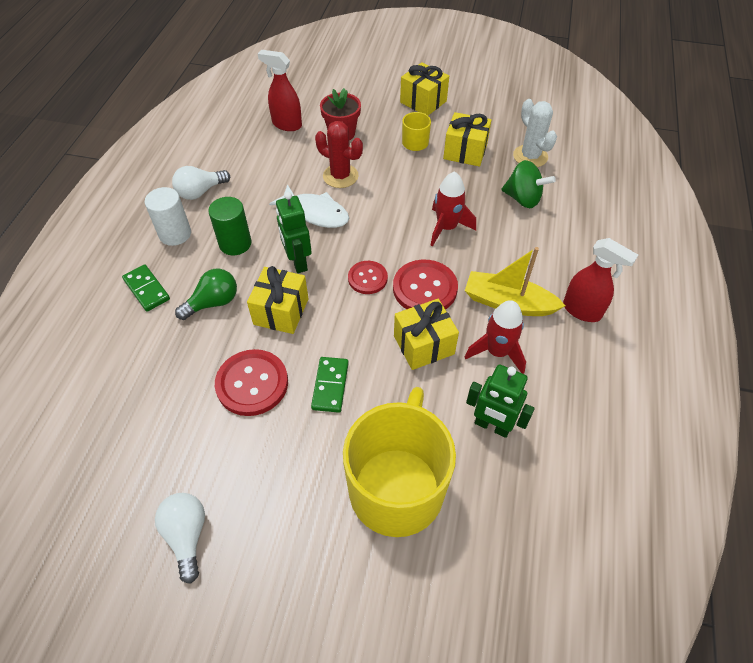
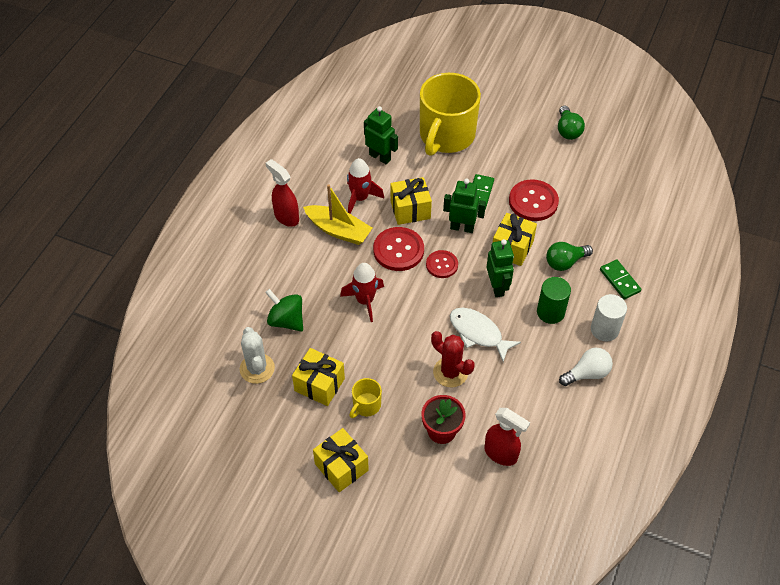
camera: 170 degrees left, 0 degrees up
white light bulb [155,493,205,584] -> green light bulb [558,106,585,140]
none -> green robot [443,178,486,233]

